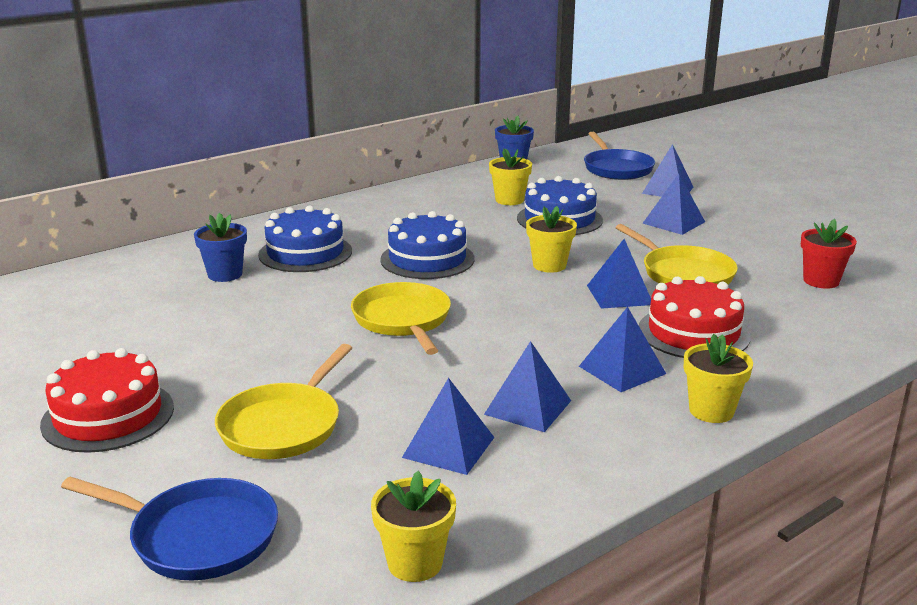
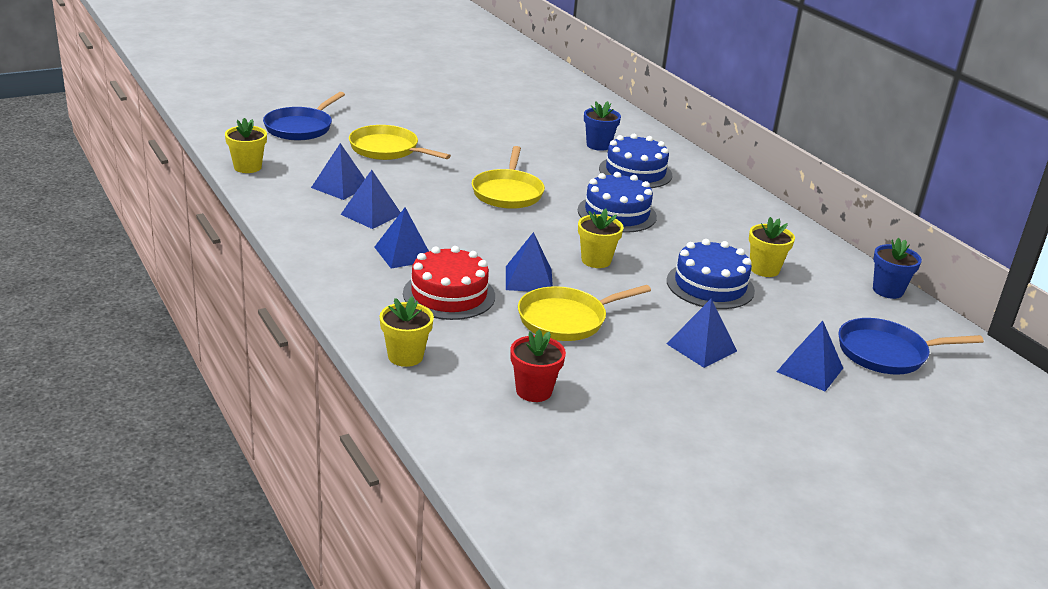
camera: 95 degrees right, 5 degrees up
red cake [40,348,174,453] -> none
yellow pan [351,282,451,355] -> yellow pan turned 105 degrees clockwise [472,146,545,209]
yellow flower pot [684,334,753,423] -> yellow flower pot moved to [380,296,434,367]

